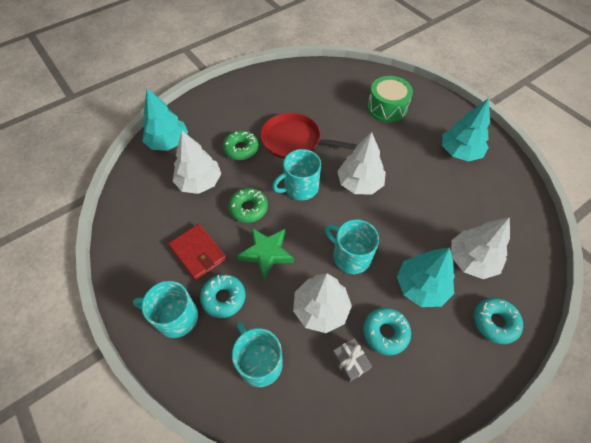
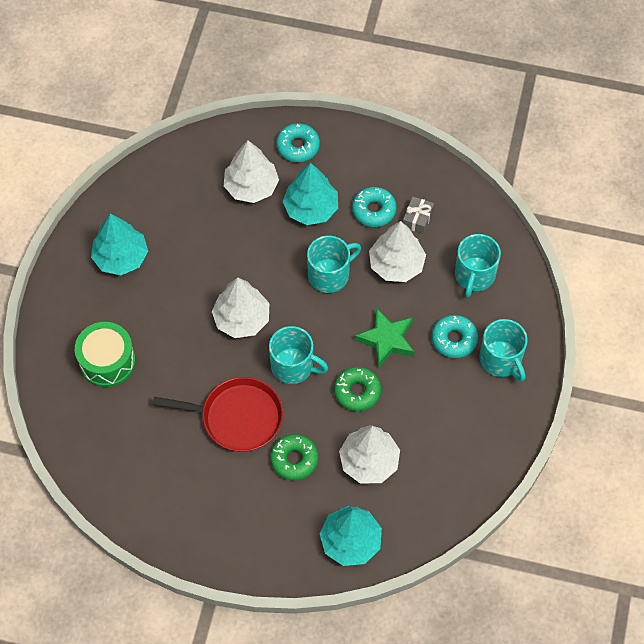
camera: 130 degrees left, 5 degrees up
red wallet [168,224,227,281] -> none
red pan [261,112,357,159] -> red pan turned 60 degrees counterclockwise [153,377,283,452]
turquoise mug [325,219,379,274] -> turquoise mug turned 120 degrees counterclockwise [307,236,361,293]

